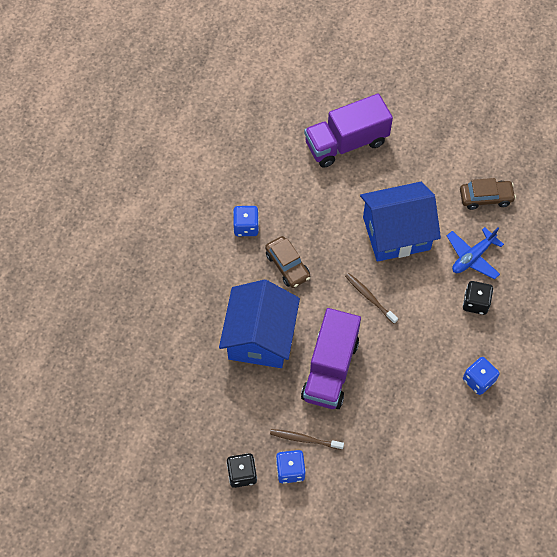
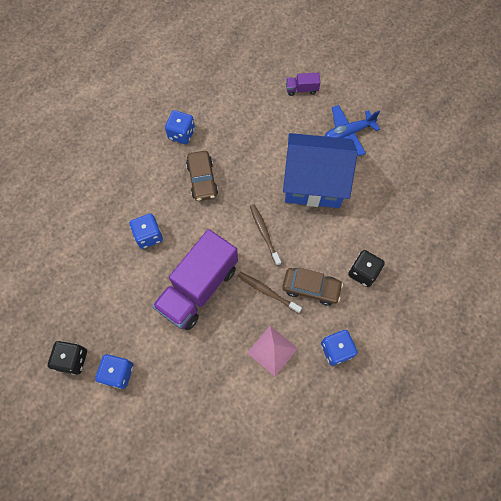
camera: 20 degrees right, 5 degrees up
blue house [219,280,300,368] -> blue dice [130,213,163,249]
brown toothbrush [270,429,344,450] -> brown toothbrush moved to [237,272,302,314]
purple truck [304,93,393,168] -> purple truck [286,73,320,96], size x0.42
blue plane [447,227,504,280] -> blue plane moved to [325,105,380,156]
brown car [460,178,516,210] -> brown car moved to [282,268,343,306]
none -> pink pyramid [247,326,298,377]

